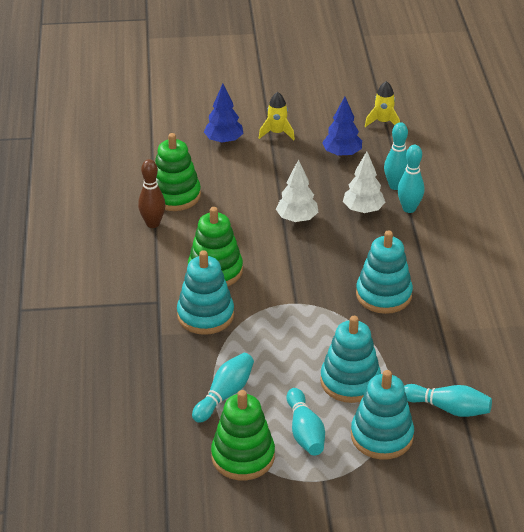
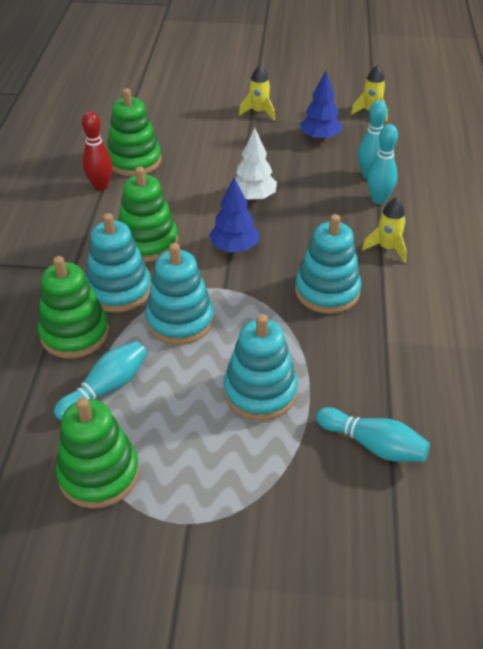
camera: 10 degrees right, 5 degrees up
brown bowling pin [138,159,165,228] -> red bowling pin [82,111,112,191]
blue tree [204,84,244,144] -> blue tree moved to [209,177,259,252]
turquoise bowling pin [286,388,325,455] -> none
white tree [343,152,385,213] -> none
turquoise stacking toy [351,370,414,459] -> turquoise stacking toy moved to [145,243,214,345]
none -> green stacking toy [38,256,109,358]
none -> yellow rocket [362,198,407,263]

